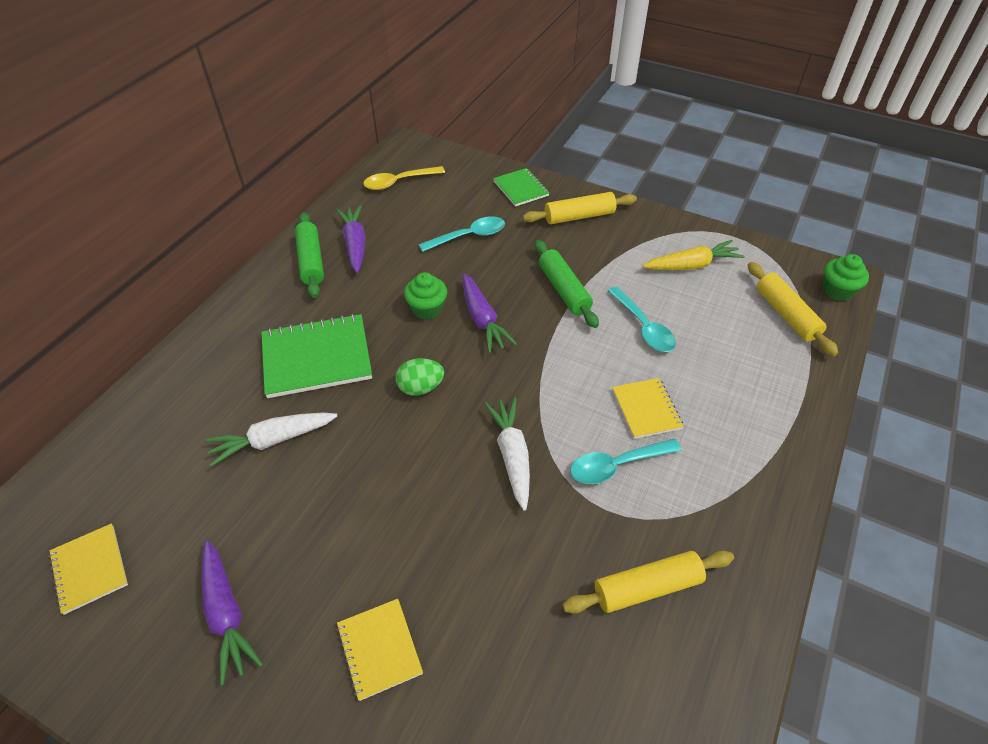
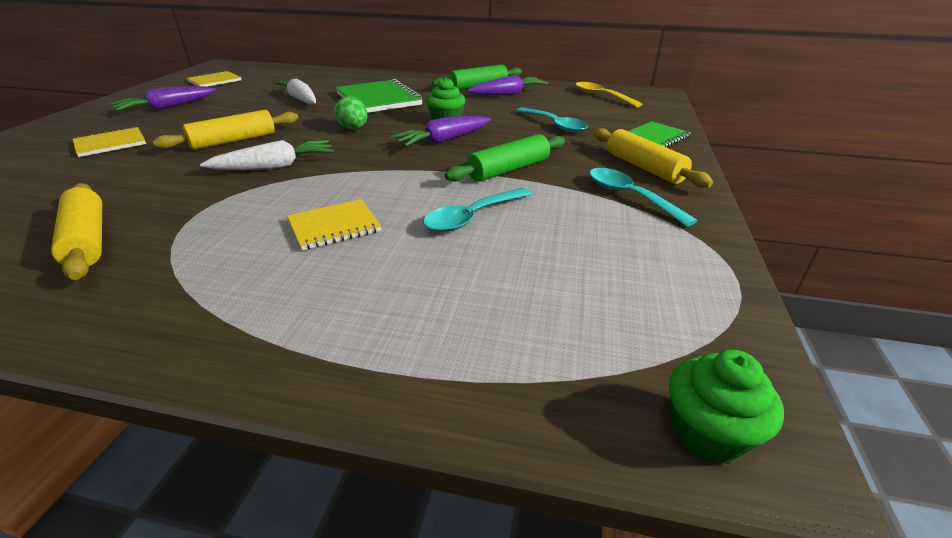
camera: 75 degrees right, 15 degrees down
turquoise spoon [570,439,682,484] -> turquoise spoon moved to [590,168,698,227]
yellow carrot [642,240,745,270] -> none
yellow rolling pin [748,262,839,356] -> yellow rolling pin moved to [153,110,298,150]

